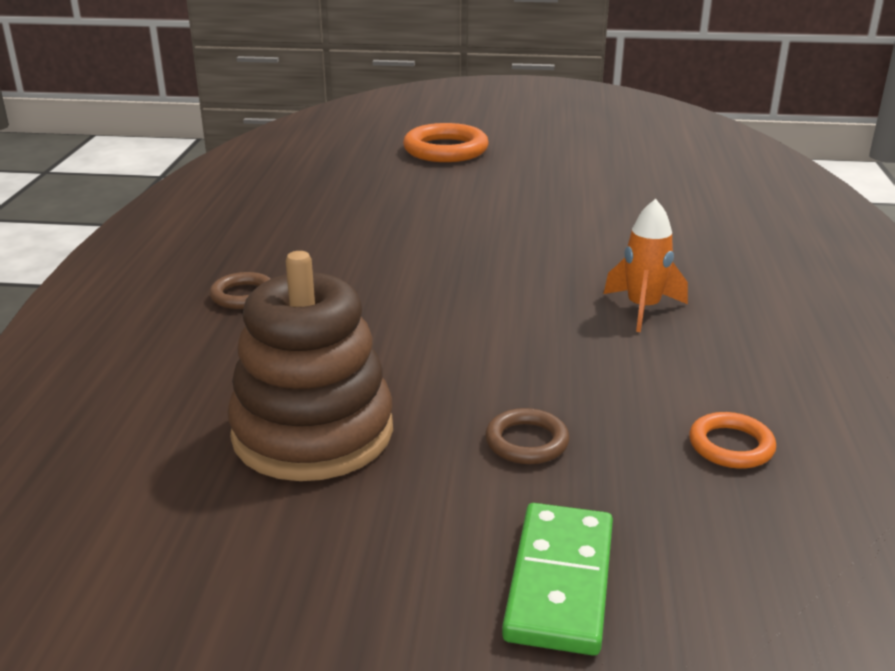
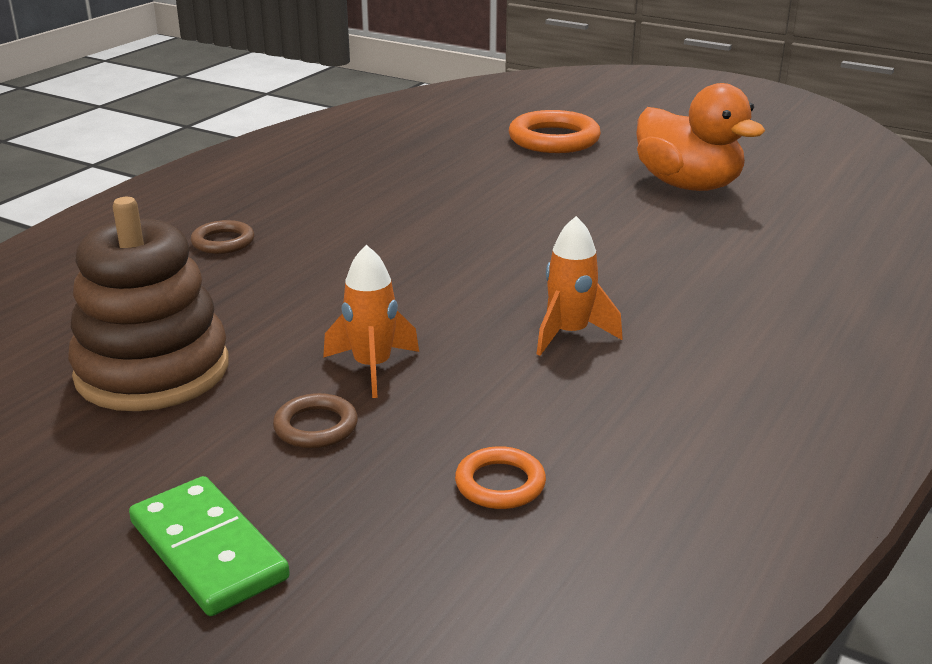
camera: 25 degrees right, 0 degrees up
green domino [502,503,613,656] -> green domino turned 75 degrees counterclockwise [129,476,290,616]
none -> orange rocket [323,245,419,398]
none -> orange duck [636,83,765,191]

